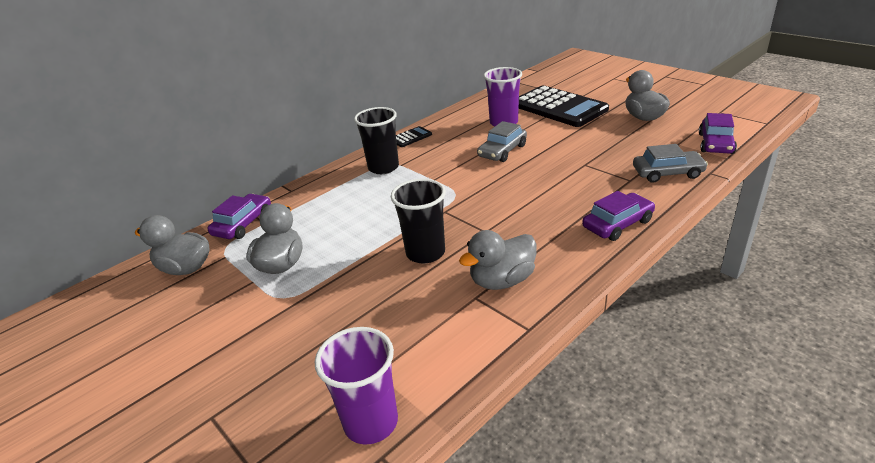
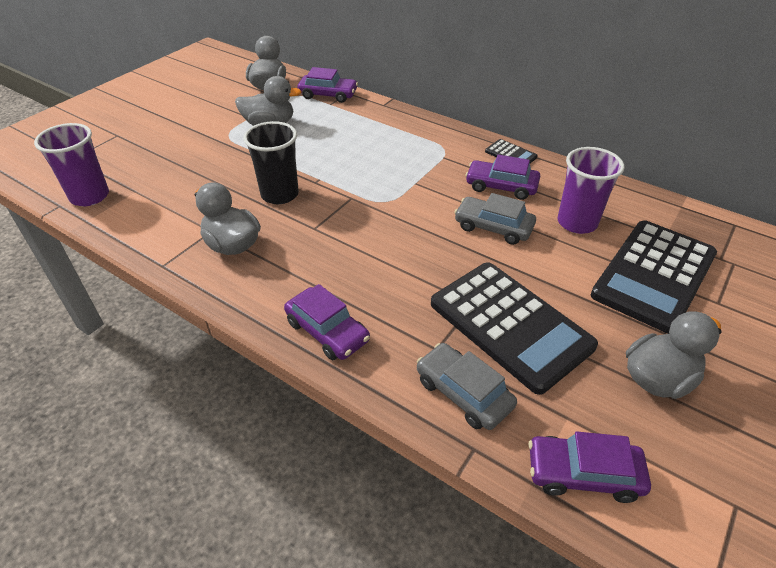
camera: 75 degrees right, 10 degrees up
black cup [354,107,399,174] -> none
grey car [633,144,708,183] -> grey car turned 150 degrees clockwise [417,343,517,430]
none -> black calculator [431,262,598,395]
none -> purple car [465,154,540,200]

